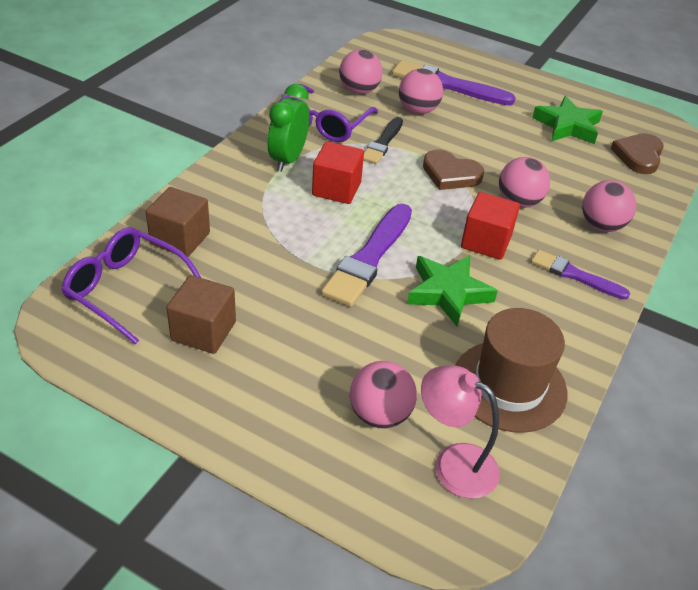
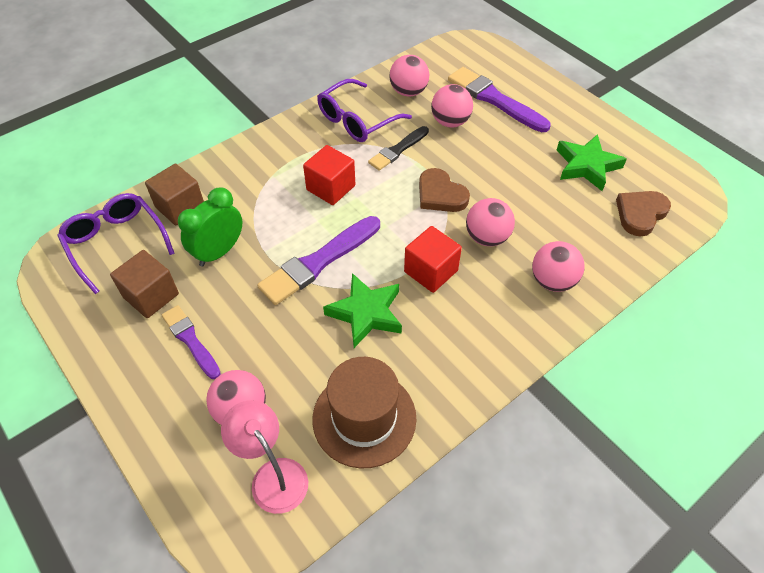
camera: 25 degrees right, 10 degrees up
green clock [268,84,309,172] -> green clock moved to [178,187,242,267]
purple brush [531,250,630,300] -> purple brush moved to [162,305,221,379]

